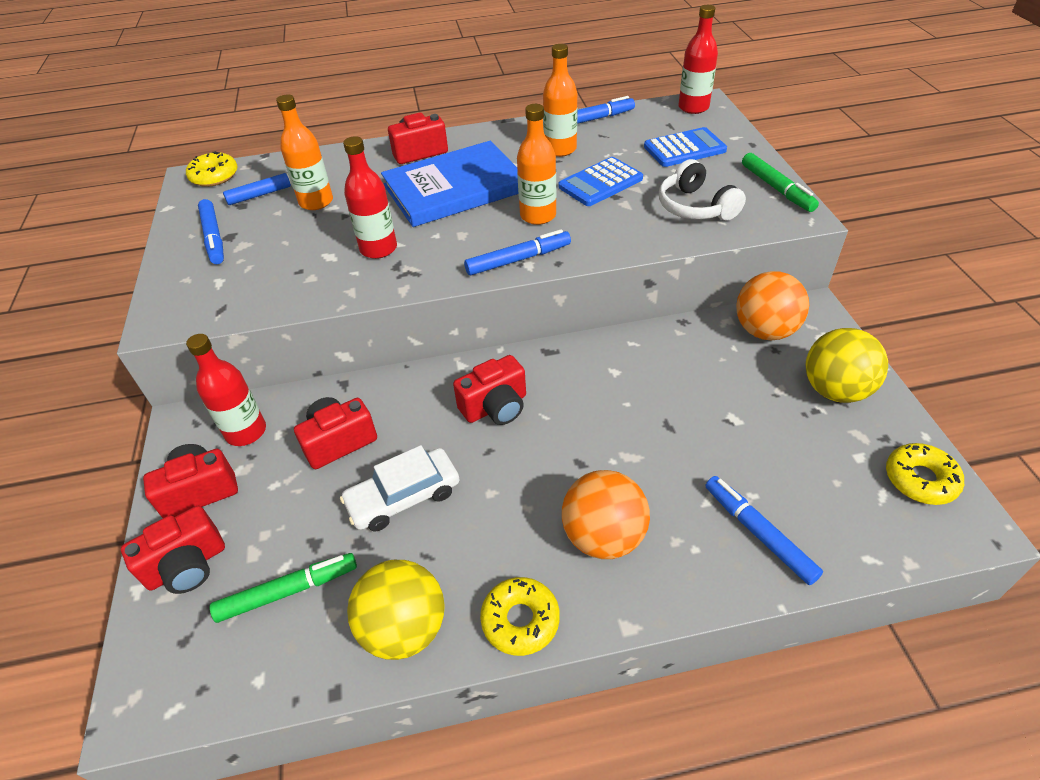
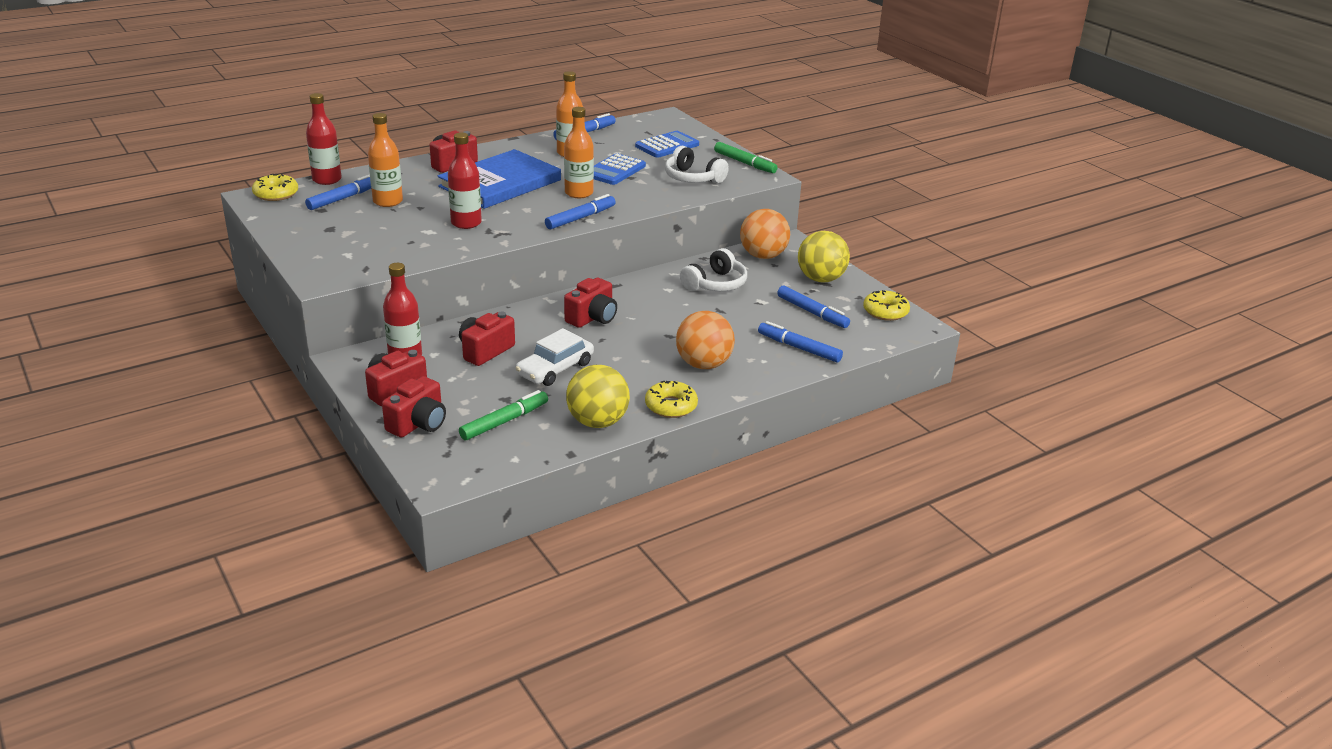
camera: 25 degrees left, 15 degrees down
blue marker [198,199,224,264] -> blue marker moved to [777,286,850,328]
red bottle [678,5,718,114] -> red bottle moved to [306,93,342,185]
none -> white headphones [680,248,747,291]

